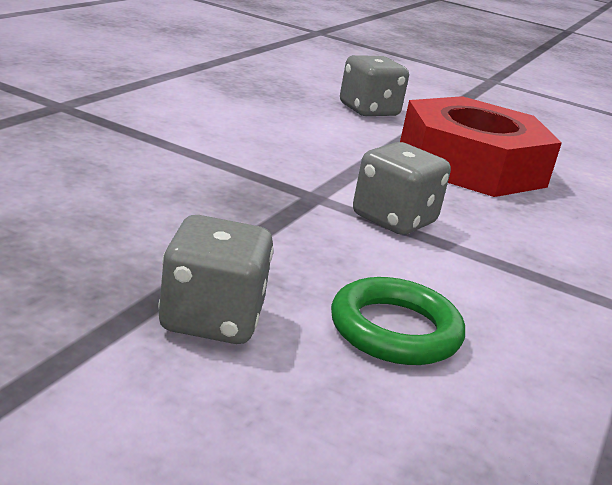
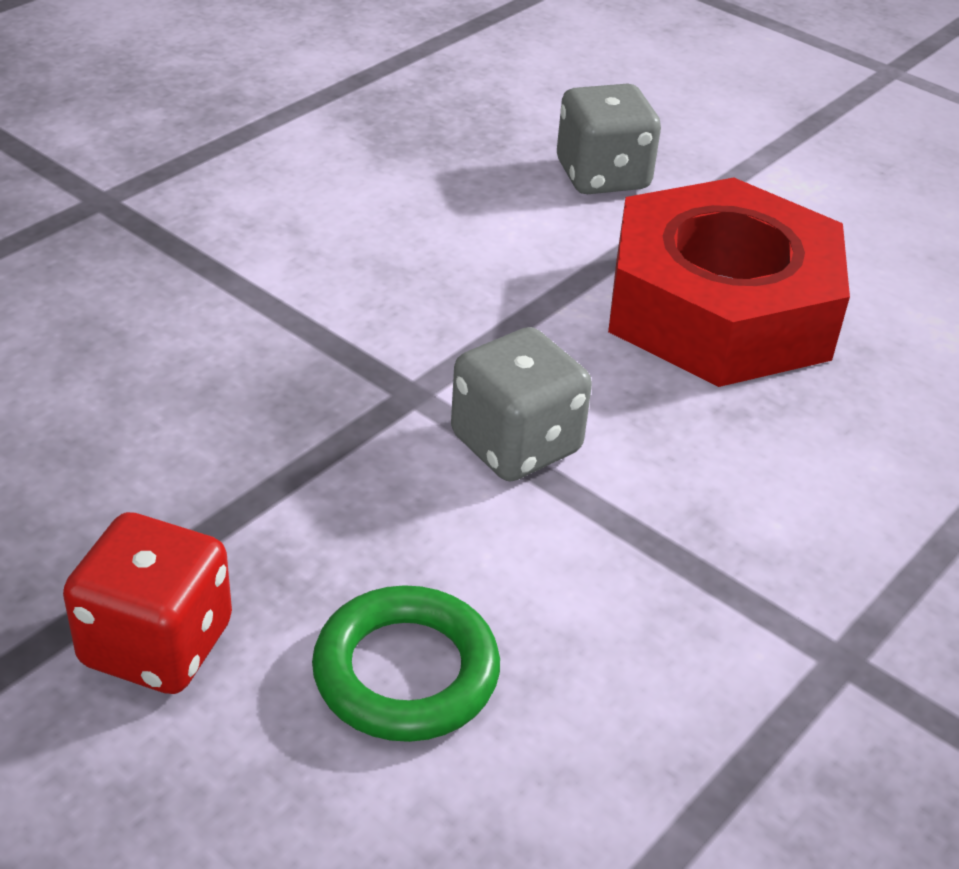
camera: 15 degrees right, 15 degrees up
grey dice [158,215,274,344] -> red dice [63,512,232,694]

